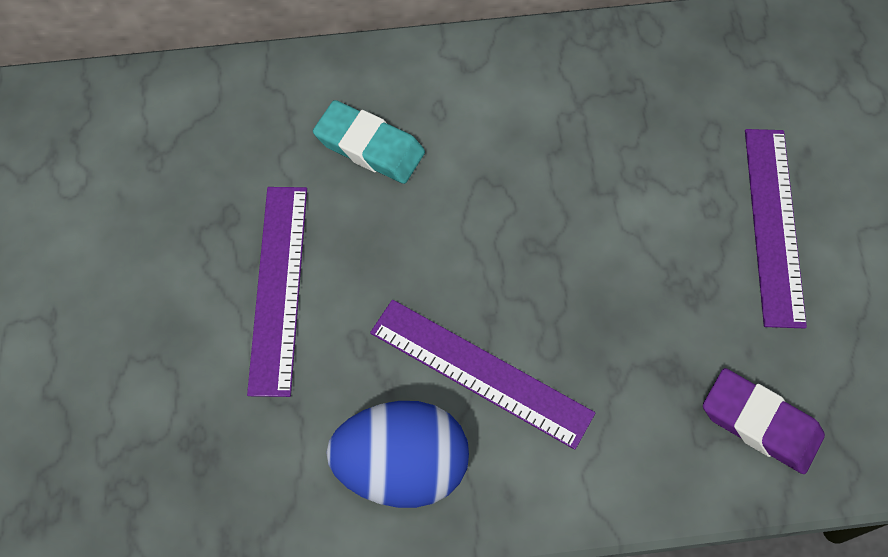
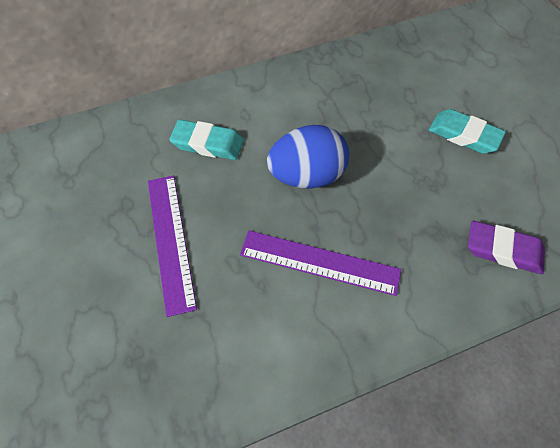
camera: 15 degrees left, 5 degrees down
blue egg [326,401,469,508] -> blue egg moved to [267,125,349,188]
purple ruler [745,129,807,328] -> turquoise eraser [429,109,506,154]

